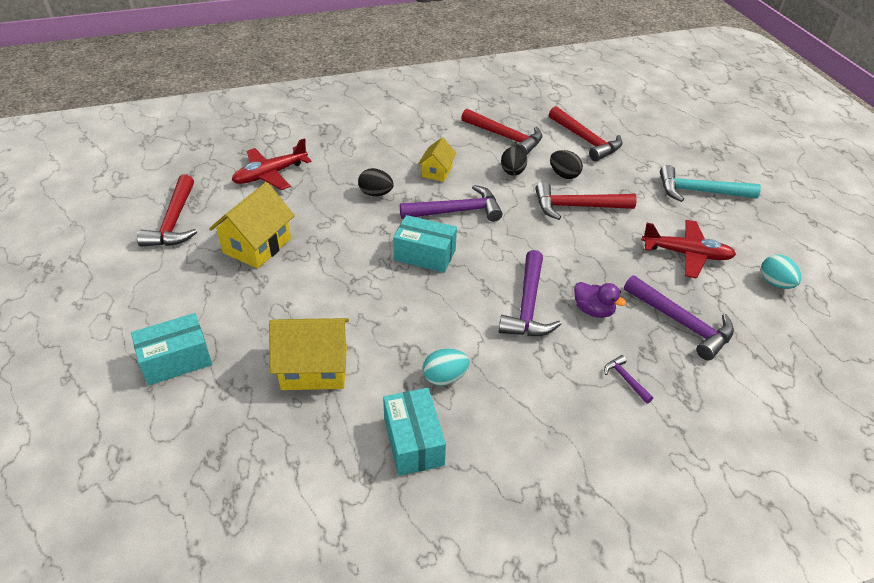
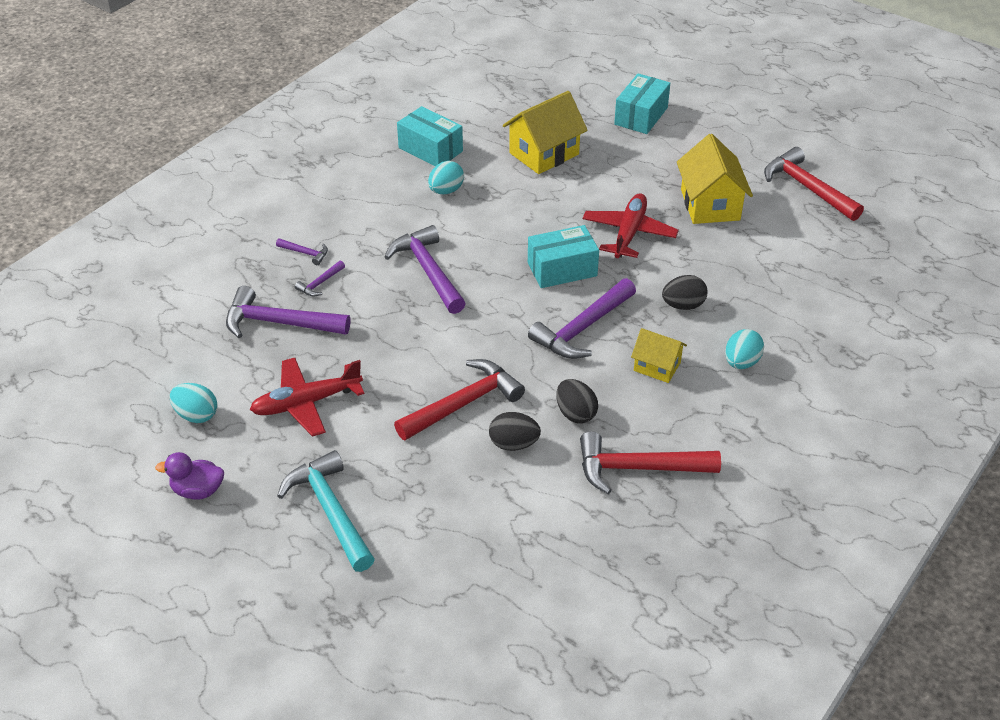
camera: 145 degrees right, 0 degrees up
red plane [232,138,312,190] -> red plane moved to [583,193,679,258]
yellow house [418,137,457,182] -> yellow house turned 45 degrees counterclockwise [631,328,687,383]
red hammer [549,106,622,161] -> none
purple duck [574,282,626,318] -> purple duck moved to [155,452,224,500]
turquoise hammer [660,165,761,202] -> turquoise hammer turned 90 degrees counterclockwise [277,450,375,572]
none -> purple hammer [295,260,345,296]
none -> turquoise egg [725,329,764,369]

